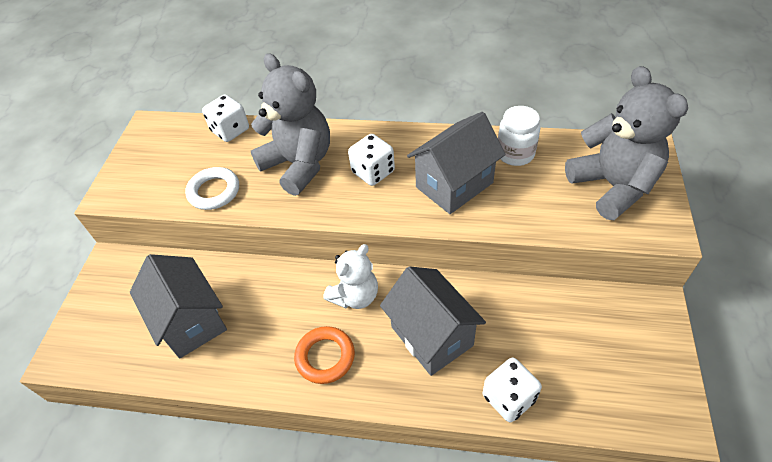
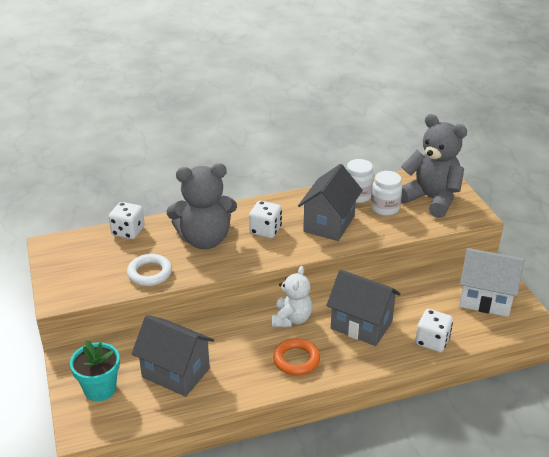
camera: 30 degrees left, 15 degrees down
grey teddy bear [251,53,330,196] -> grey teddy bear turned 150 degrees clockwise [166,164,237,249]
none -> turquoise flower pot [70,340,120,401]
none -> white jar [371,171,402,216]
none -> white house [459,248,524,317]

